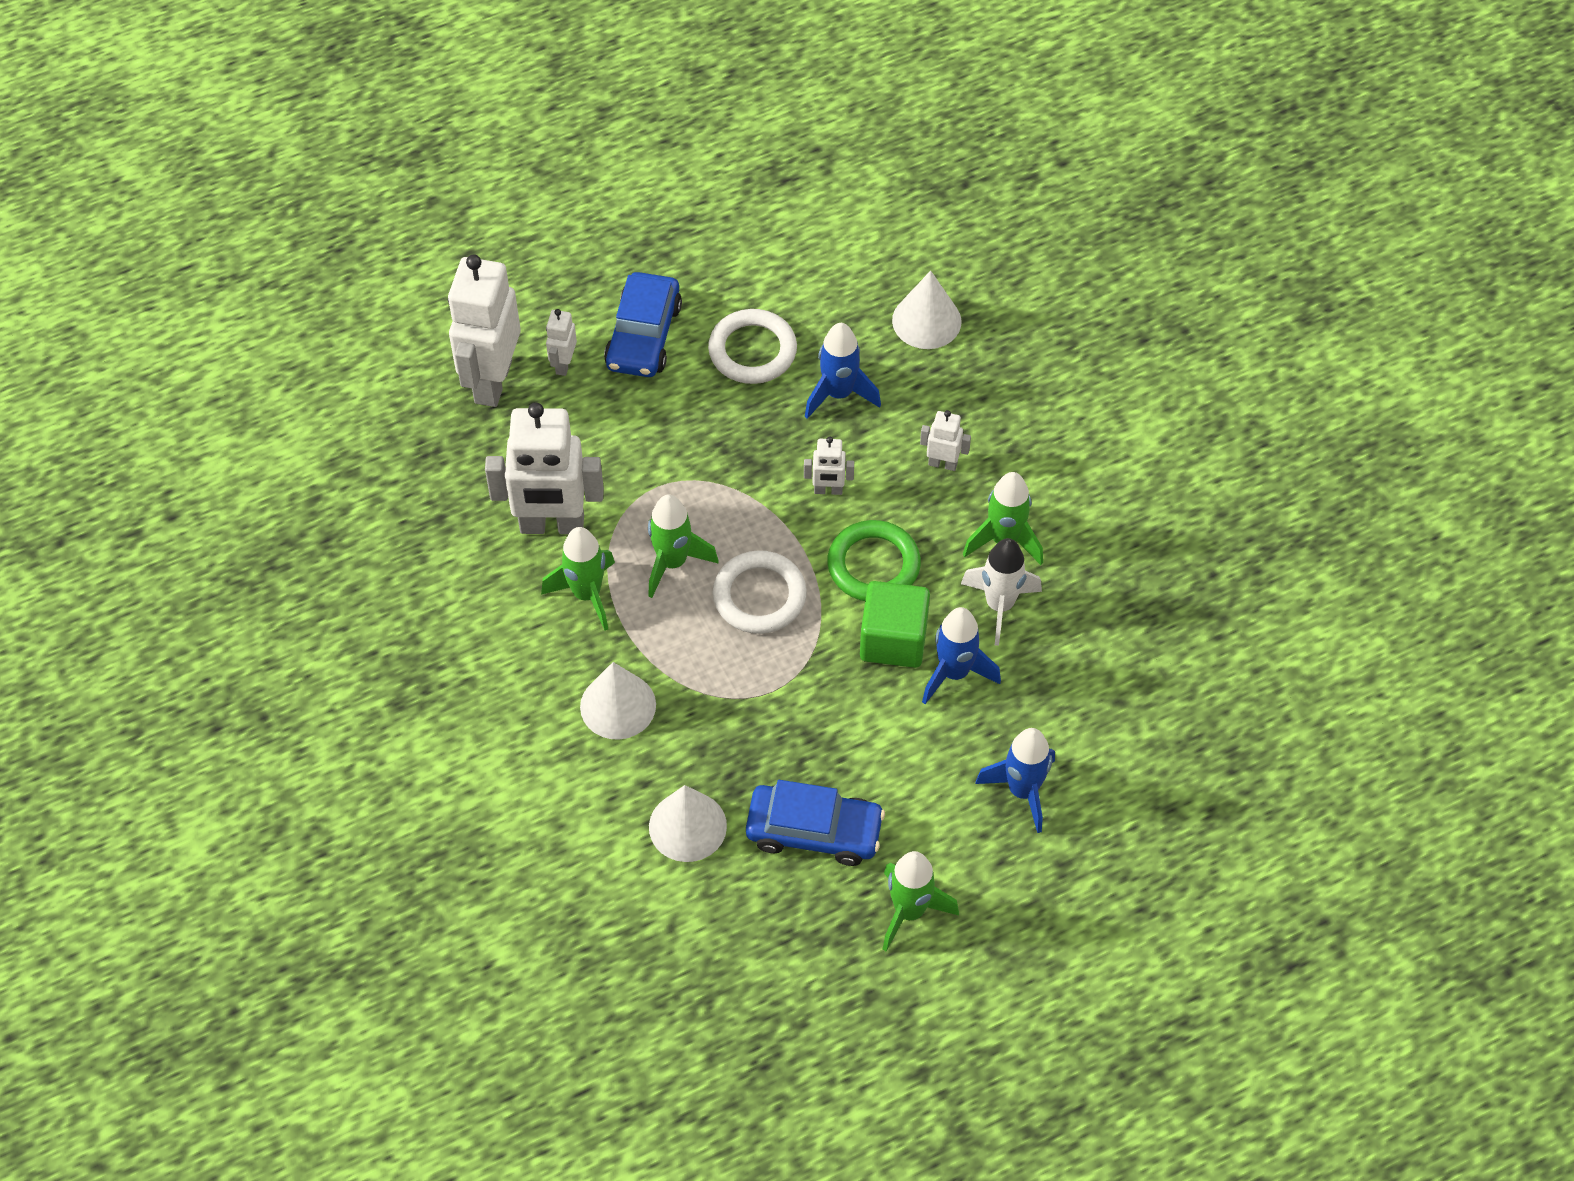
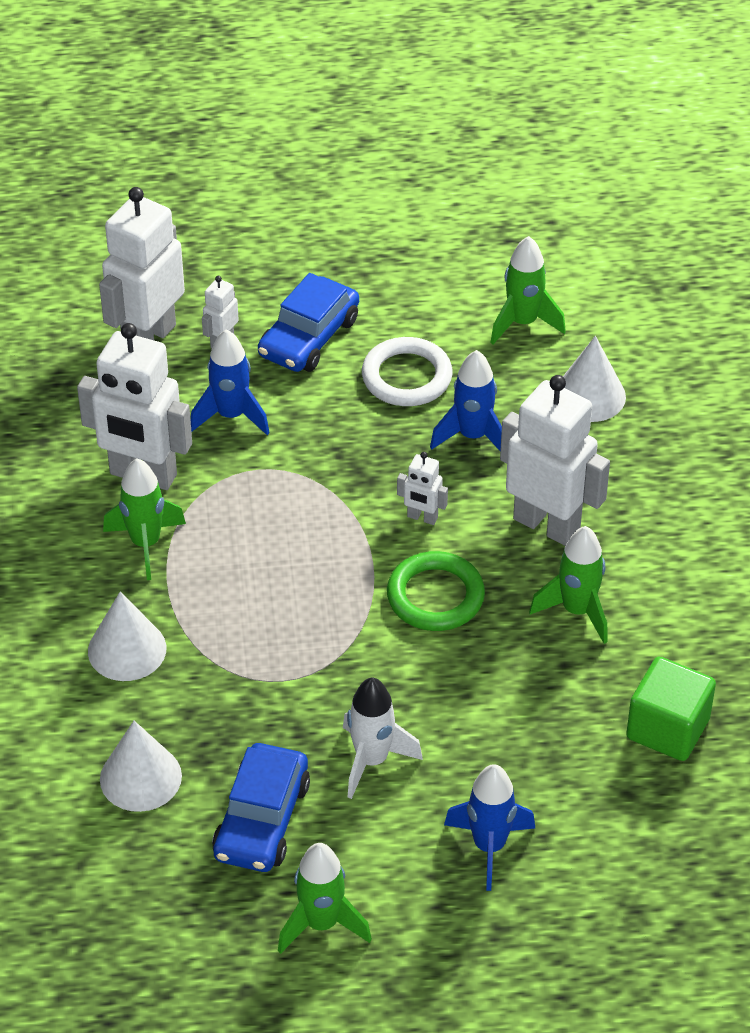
camera: 20 degrees right, 10 degrees down
green rocket [648,494,718,598] -> green rocket moved to [490,236,566,344]
white ring [713,550,807,634] -> none
blue car [746,780,885,866] -> blue car turned 75 degrees clockwise [212,743,310,872]
green cube [860,581,930,668] -> green cube moved to [626,657,716,761]
white robot [920,410,971,471] -> white robot [500,375,610,546], size x2.22
blue rocket [922,607,1001,704] -> blue rocket moved to [191,329,270,435]
white rocket [961,538,1042,646] -> white rocket moved to [343,678,423,799]

